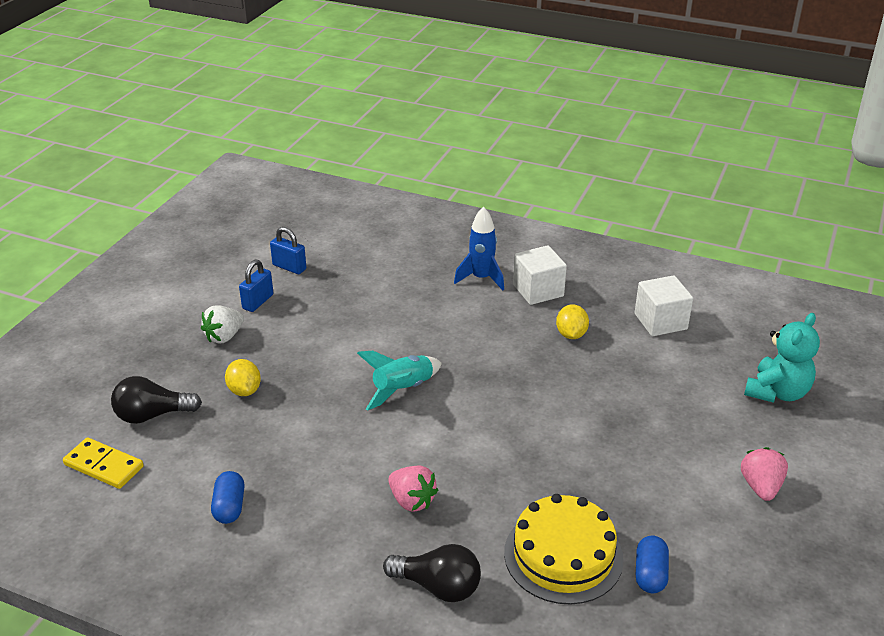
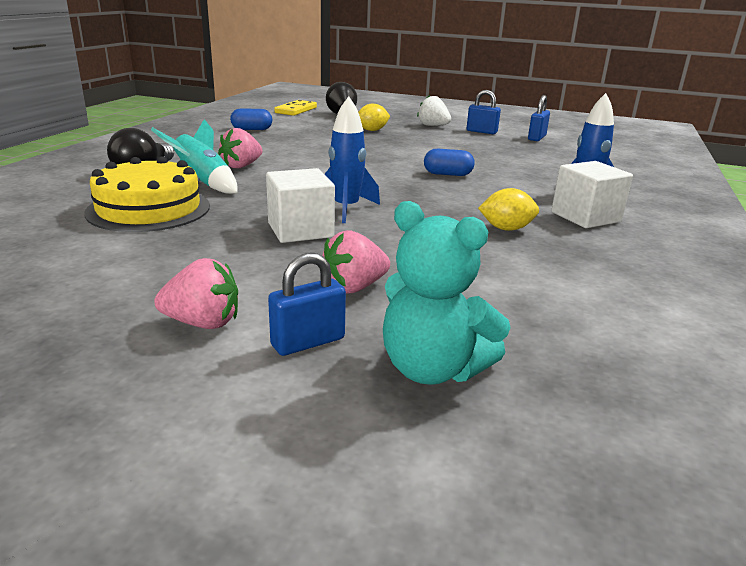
camera: 85 degrees right, 10 degrees down
turquoise rocket [357,351,442,411] -> turquoise rocket moved to [151,119,237,194]
white cube [634,275,693,336] -> white cube moved to [266,168,335,243]
blue capsule [636,536,669,593] -> blue capsule moved to [424,149,475,176]
none -> blue padlock [268,253,346,356]
none -> pink strawberry [322,230,390,294]
none -> blue rocket [325,96,380,223]

